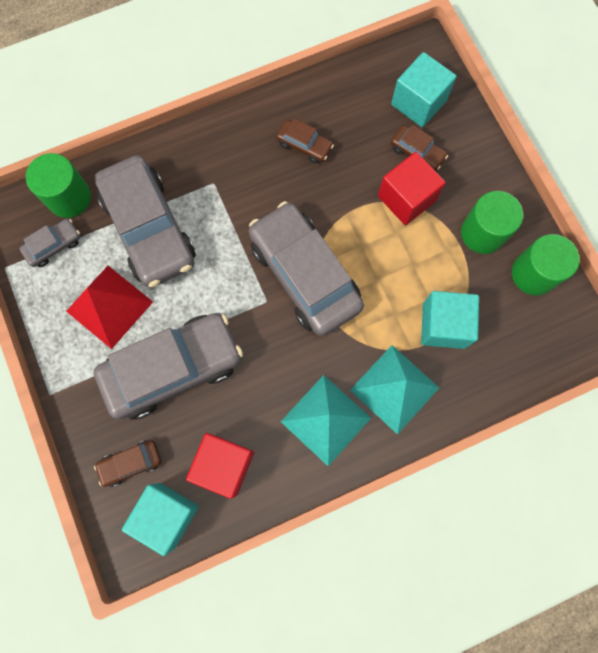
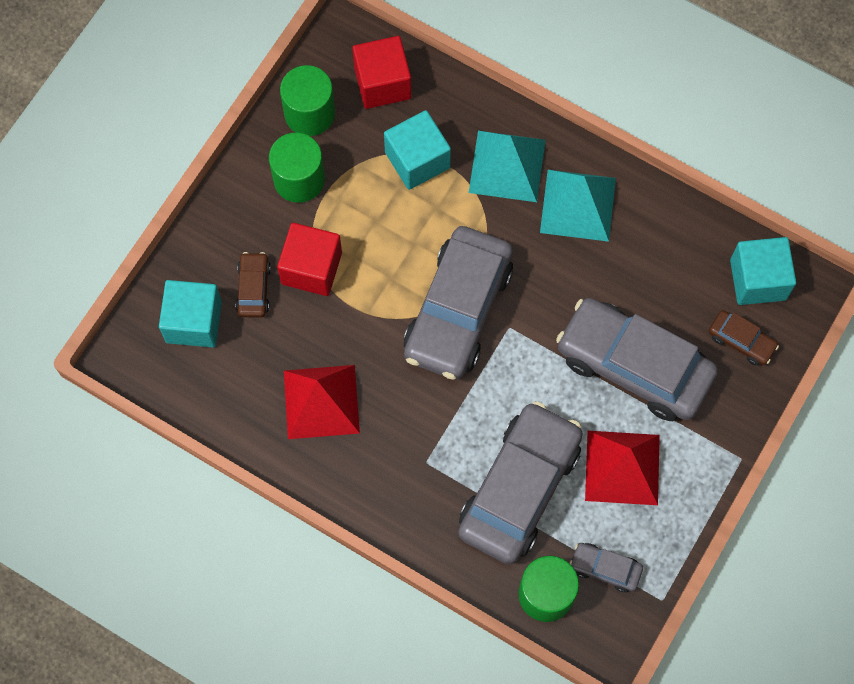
camera: 125 degrees left, 5 degrees down
red cube [186,433,254,499] -> red cube moved to [352,36,411,109]
brown car [276,118,334,164] -> red pyramid [284,365,360,439]

